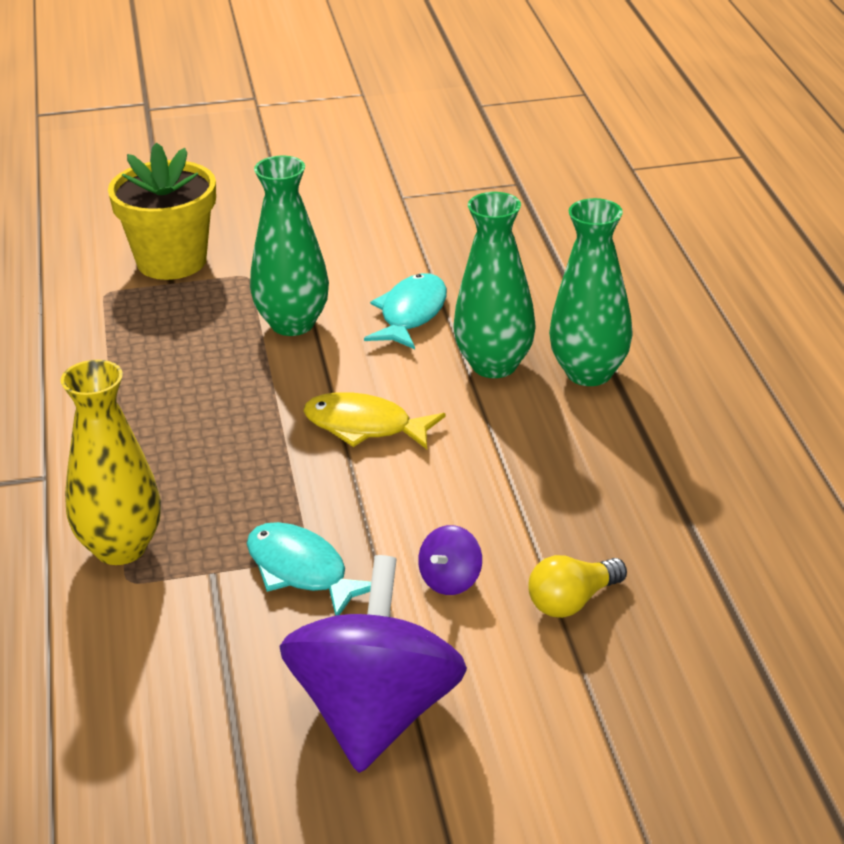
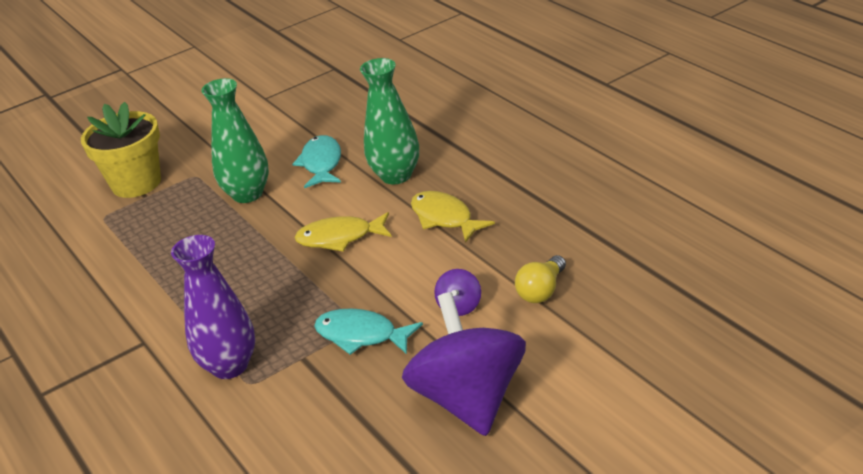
camera: 20 degrees left, 0 degrees up
yellow vase [60,360,161,565] -> purple vase [171,235,255,379]
green vase [549,198,633,386] -> none
none -> yellow fish [411,191,495,243]

